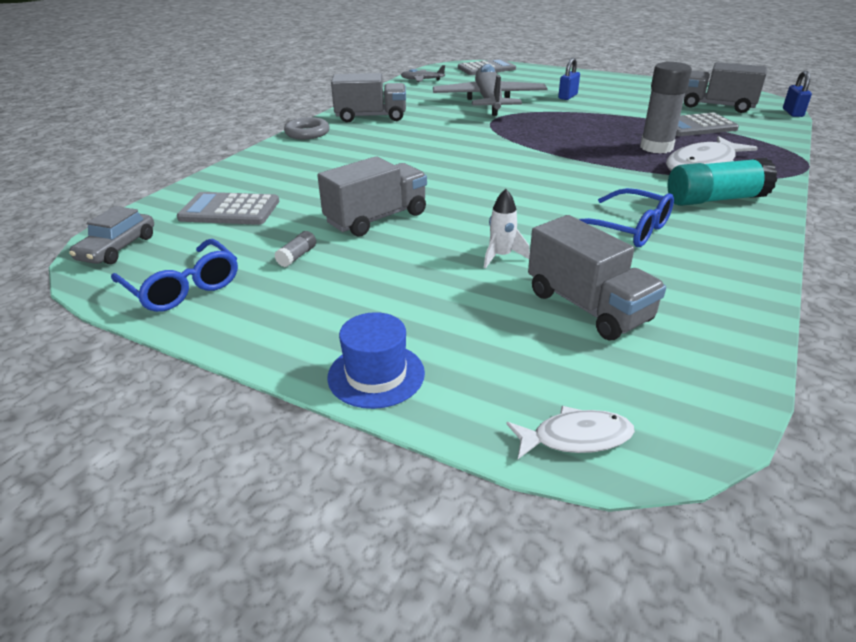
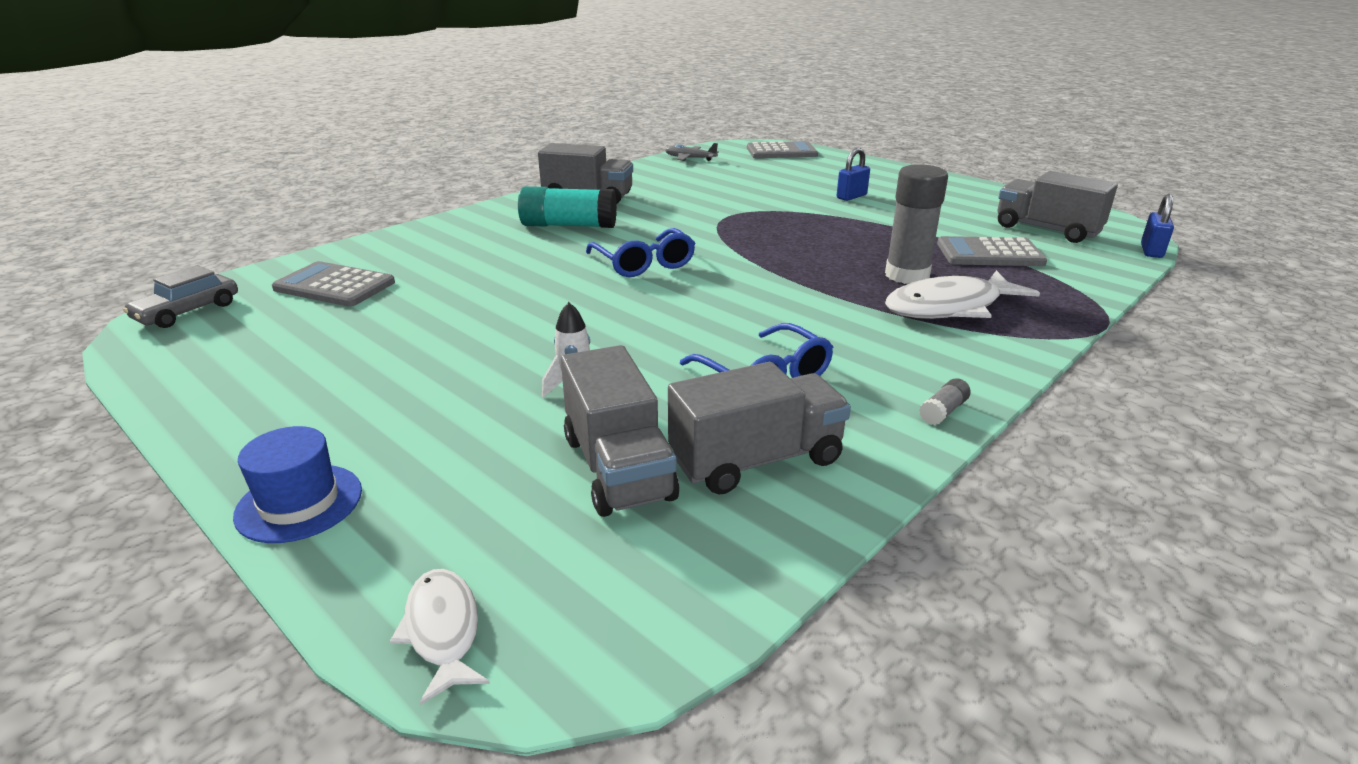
camera: 15 degrees right, 5 degrees down
blue glasses [111,239,238,312] -> blue glasses moved to [586,228,695,277]
grey glue stick [274,231,316,267] -> grey glue stick moved to [919,378,971,425]
grey ring [284,117,330,139] -> none
grey truck [317,156,427,237] -> grey truck moved to [668,362,851,494]
grey plane [433,64,548,116] -> none
white fish [506,406,635,459] -> white fish turned 120 degrees counterclockwise [390,569,490,705]
turquoise glue stick [667,158,777,206] -> turquoise glue stick moved to [518,186,617,228]

